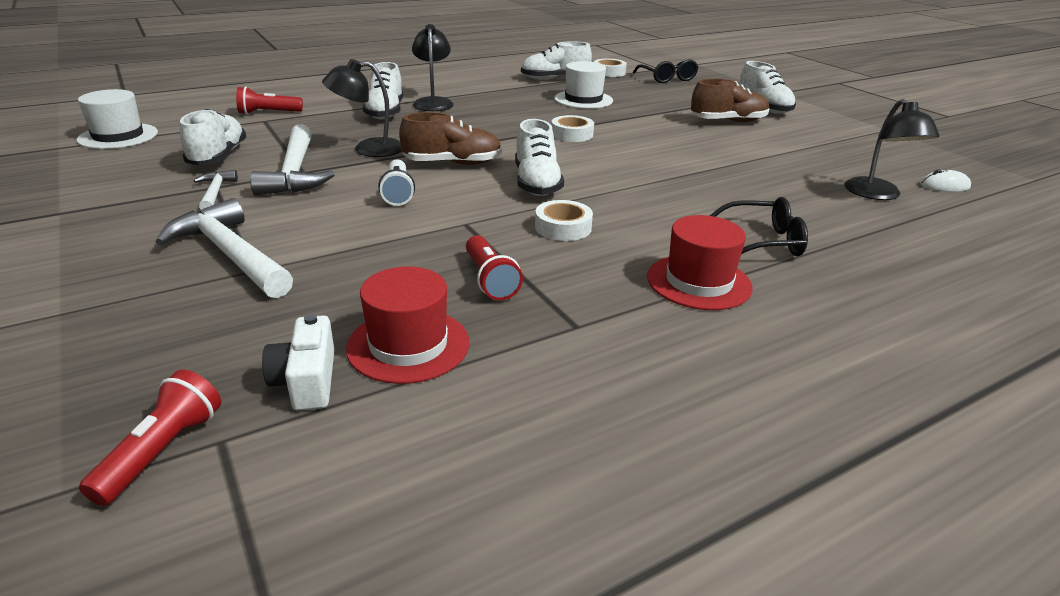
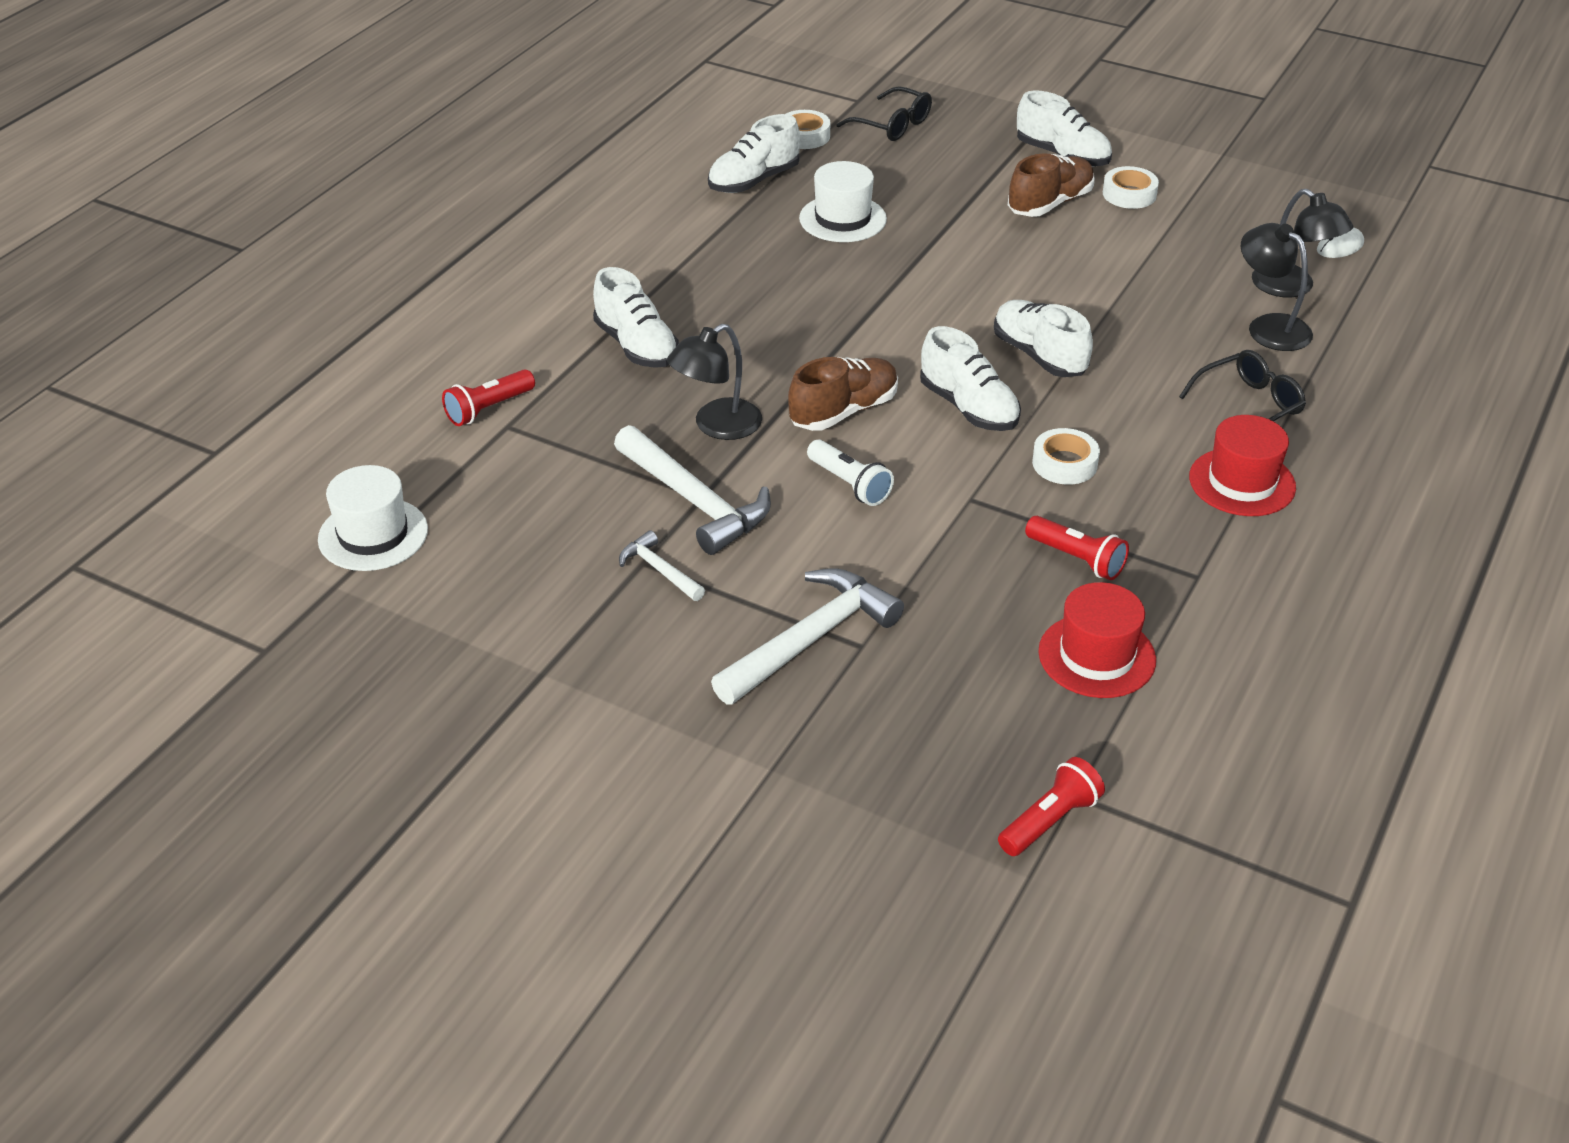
camera: 30 degrees left, 10 degrees up
red flashlight [79,370,221,506] -> red flashlight turned 60 degrees clockwise [998,757,1105,856]
white hammer [156,198,293,298] -> white hammer turned 120 degrees clockwise [711,568,904,705]
white shoe [180,109,246,165] -> white shoe moved to [994,300,1093,377]
white camera [262,314,334,411] -> none
black lamp [412,24,454,111] -> black lamp moved to [1241,223,1313,351]
white tape [552,115,594,142] -> white tape moved to [1103,166,1159,209]

